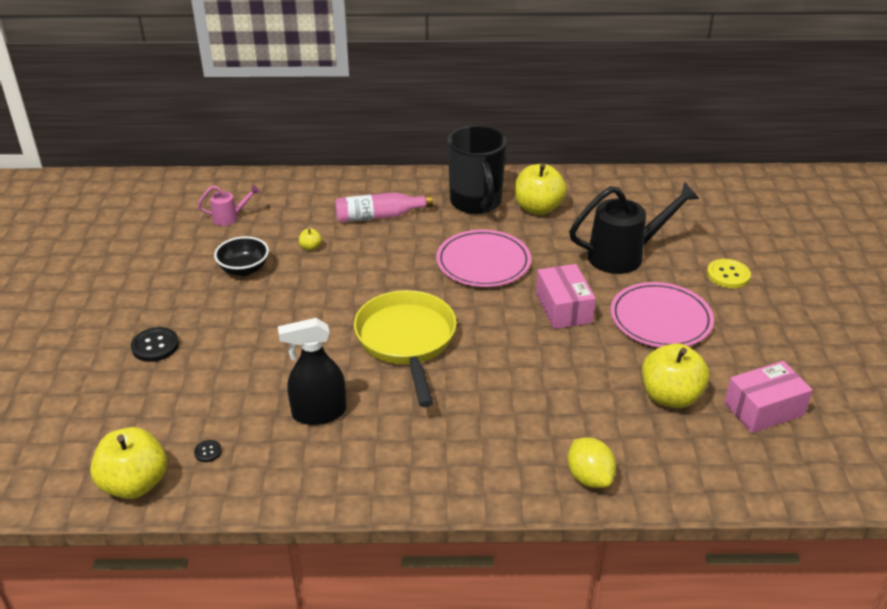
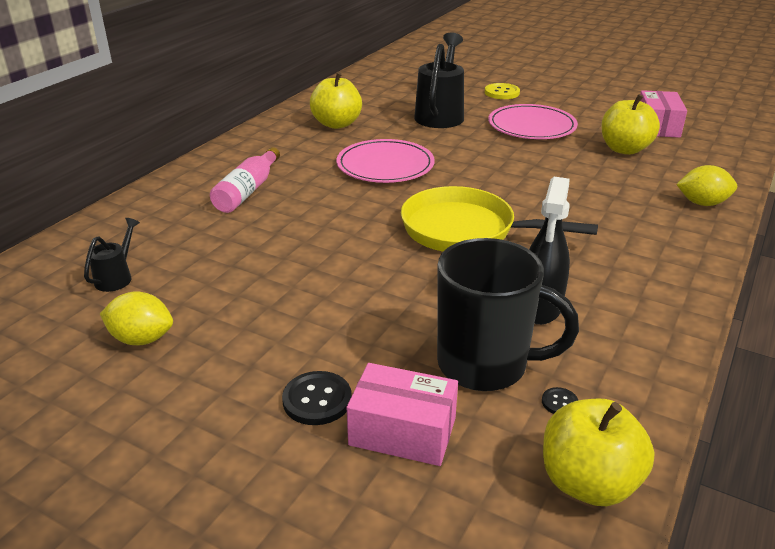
camera: 60 degrees left, 5 degrees down
pink watering can [198,185,260,226] -> black watering can [84,218,140,292]
black bowl [214,236,269,276] -> none
yellow apple [299,228,322,251] -> none
black mug [448,125,507,214] -> black mug moved to [437,238,579,391]
pink box [536,264,596,329] -> pink box moved to [347,363,458,466]
none -> yellow lemon [100,291,173,345]

